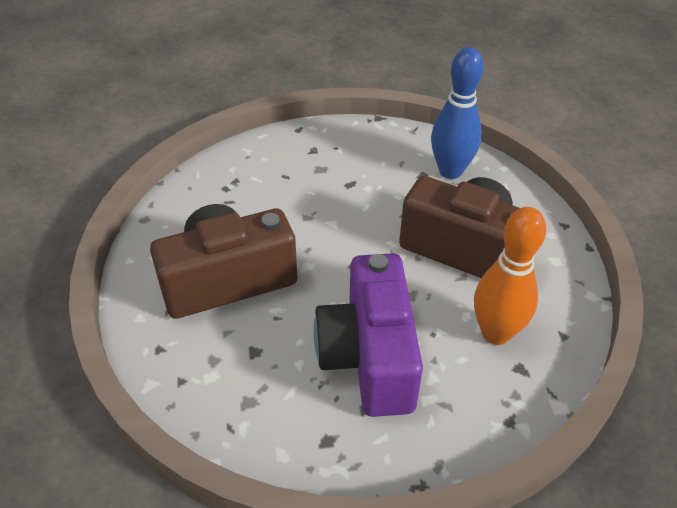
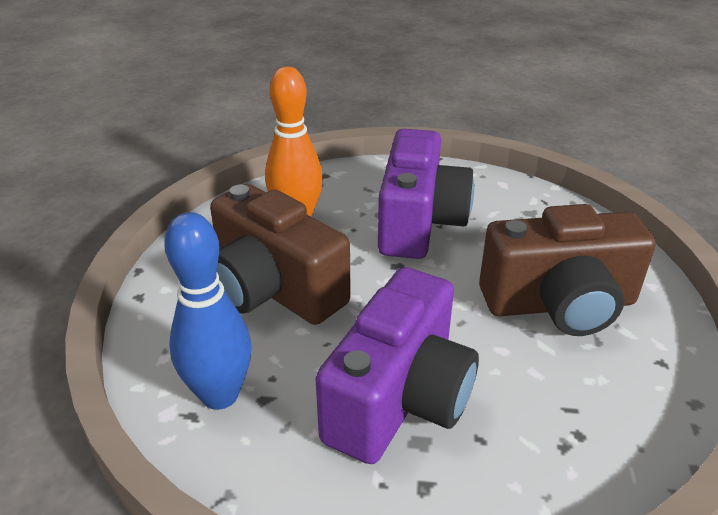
camera: 165 degrees left, 10 degrees down
none -> purple camera [315,267,479,464]

